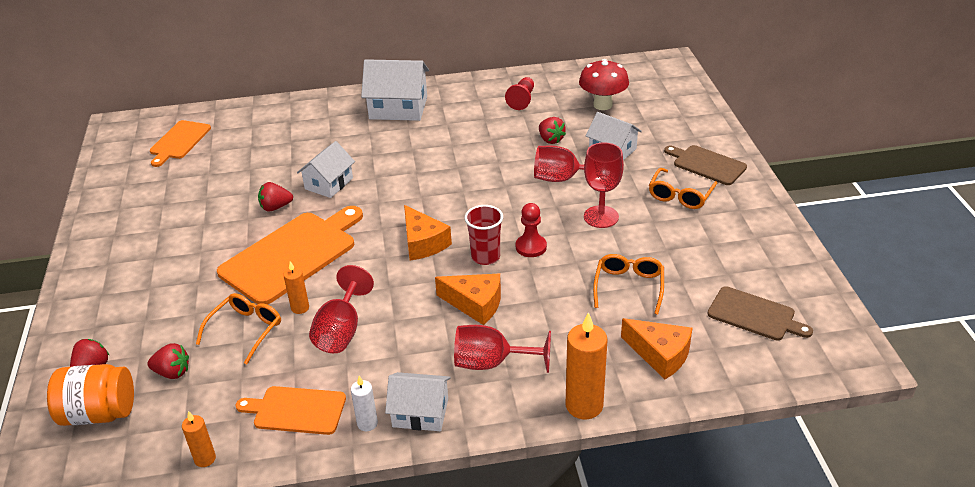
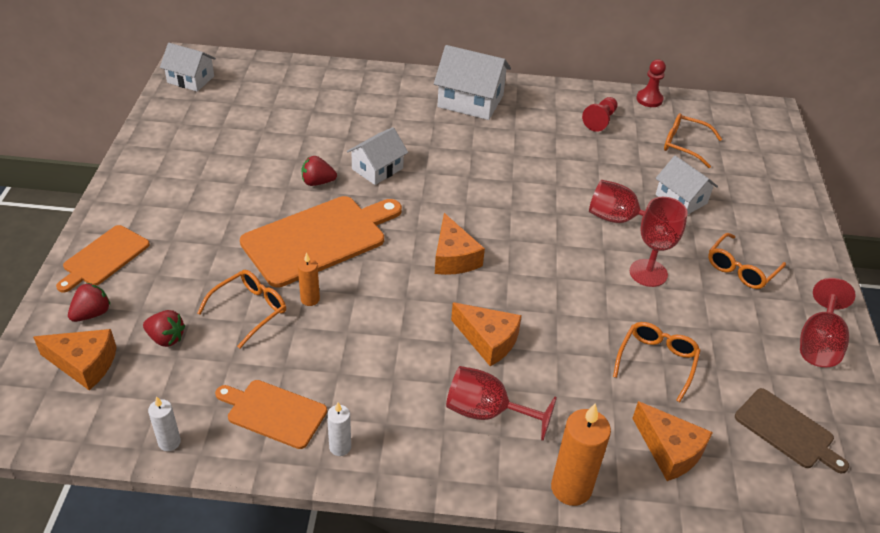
camera: 10 degrees right, 5 degrees up
orange jar [47,364,134,426] -> orange cheese [33,329,117,390]
orange cutting board [150,120,211,167] -> orange cutting board moved to [56,225,150,292]
orange candle [182,411,216,467] -> white candle [148,396,181,451]
red goblet [309,265,374,353] -> red goblet moved to [800,278,856,367]
white house [385,372,451,431] -> white house moved to [160,43,216,92]
red cup [465,205,503,265] -> none
red pawn [516,203,547,257] -> red pawn moved to [636,59,666,107]
red strawberry [539,117,566,144] -> none
red mushroom [579,59,629,110] -> orange glasses [664,113,722,168]
brown cutting board [664,145,747,185] -> none

